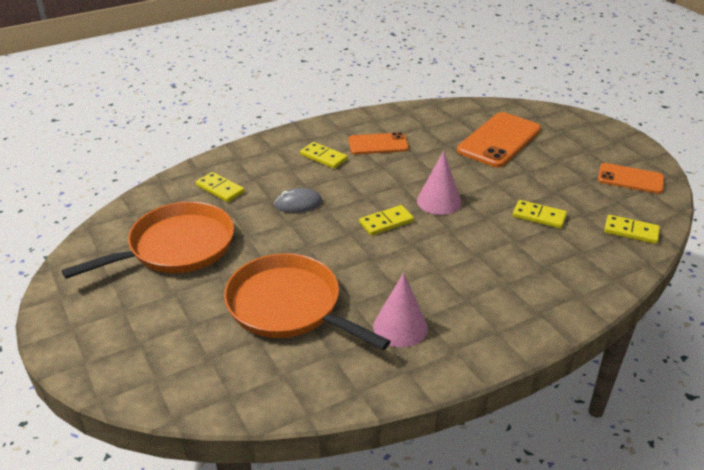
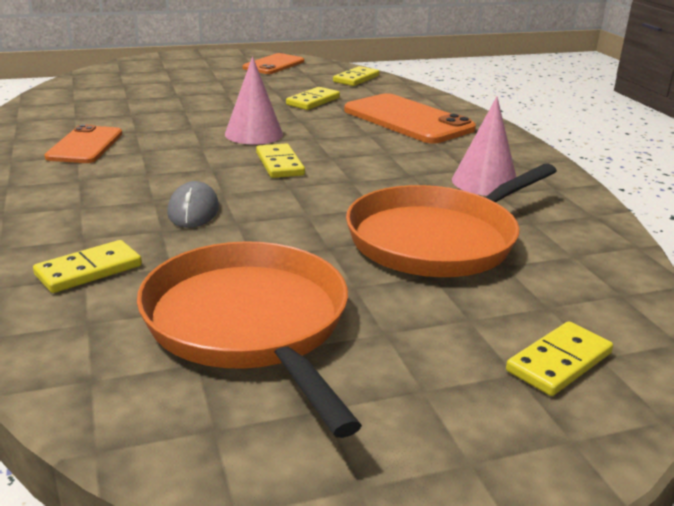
camera: 80 degrees left, 10 degrees down
yellow domino [300,142,348,169] -> yellow domino moved to [506,321,613,396]
orange phone [457,112,541,168] -> orange phone moved to [344,93,476,144]

